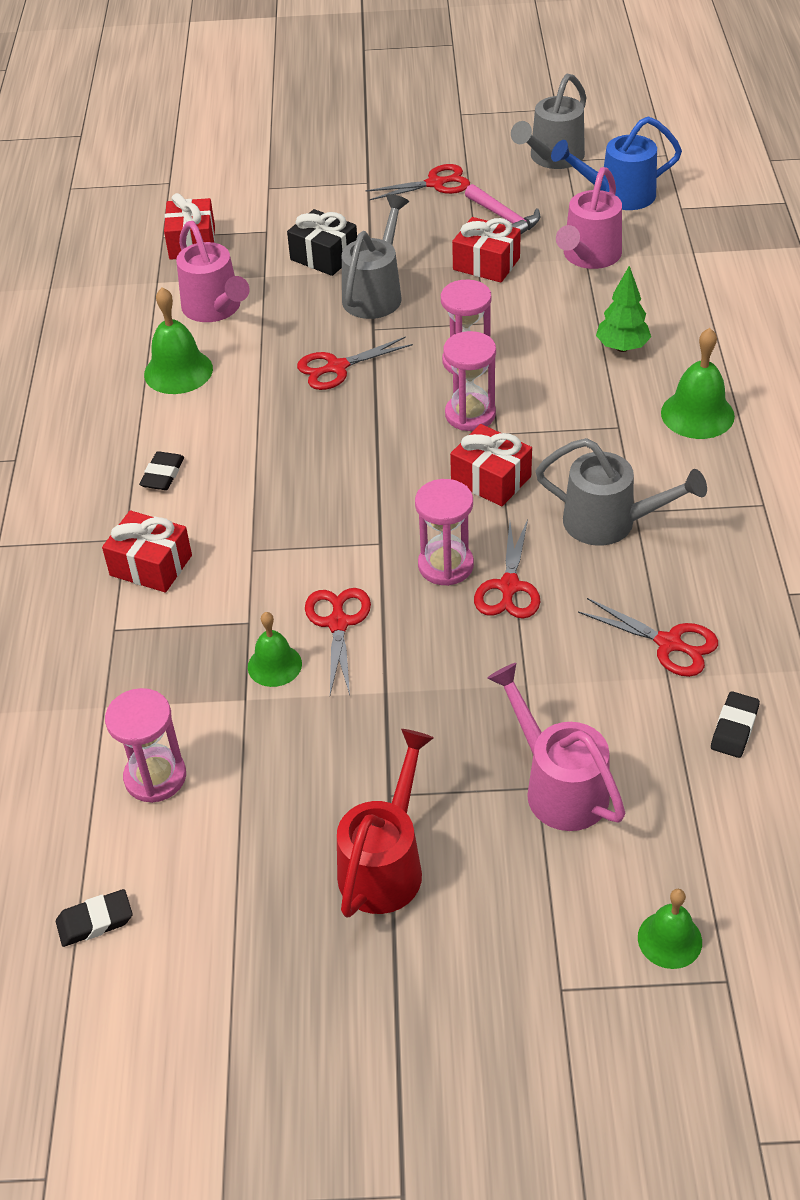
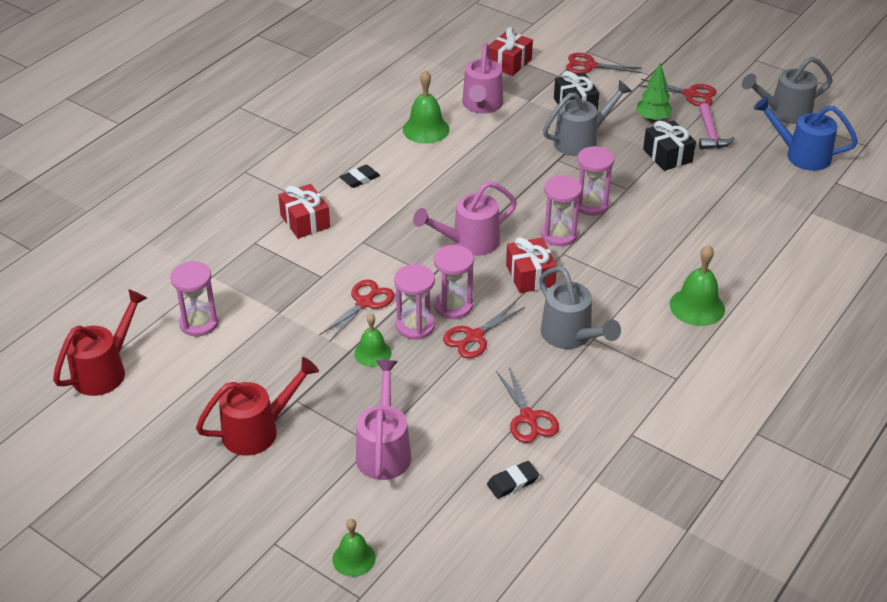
camera: 35 degrees right, 5 degrees down
black eraser [56,889,132,947] -> red watering can [53,289,147,396]
green bell [248,612,302,687] -> green bell moved to [354,313,391,367]
red scissors [297,336,413,390] -> red scissors moved to [566,53,642,74]
red gift [452,217,521,283] -> black gift [643,121,696,171]
pink watering can [556,167,622,269] -> pink watering can moved to [413,181,517,256]
green tree [596,266,651,352] -> green tree moved to [636,62,673,122]
none -> pink hourglass [394,264,435,340]

